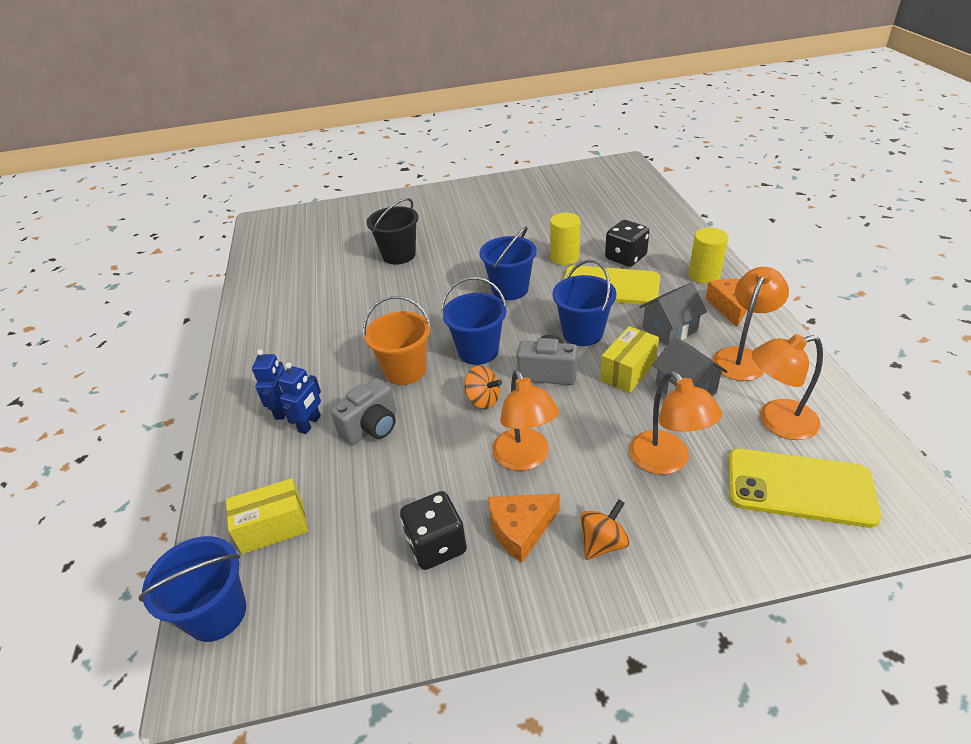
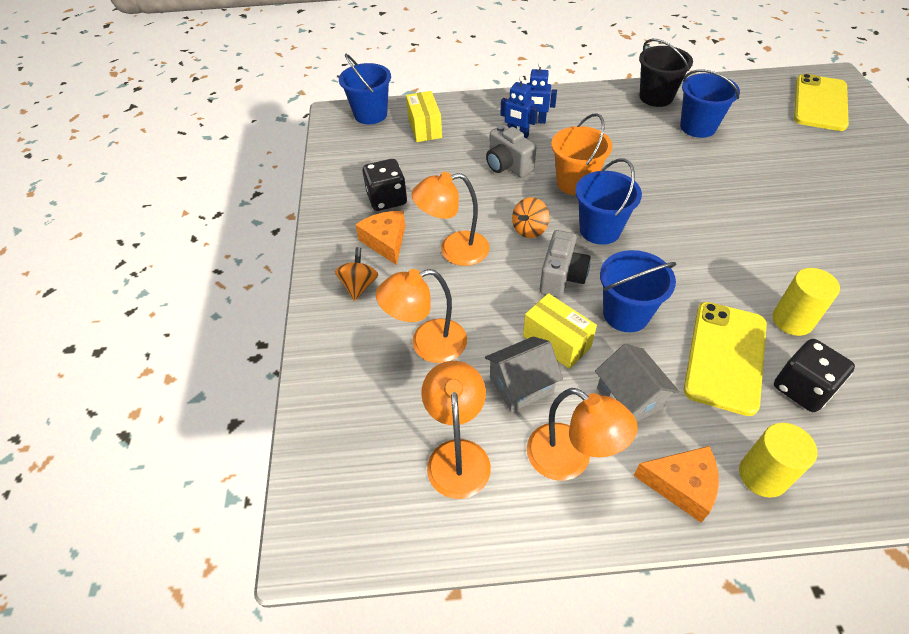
camera: 95 degrees right, 10 degrees up
black bucket [366,198,418,265] -> black bucket moved to [639,39,693,107]
blue bucket [480,227,537,300] -> blue bucket moved to [680,69,740,138]
orange spinning top [580,499,629,560] -> orange spinning top turned 135 degrees counterclockwise [335,247,378,301]
yellow phone [728,449,881,528] -> yellow phone moved to [794,74,849,131]

